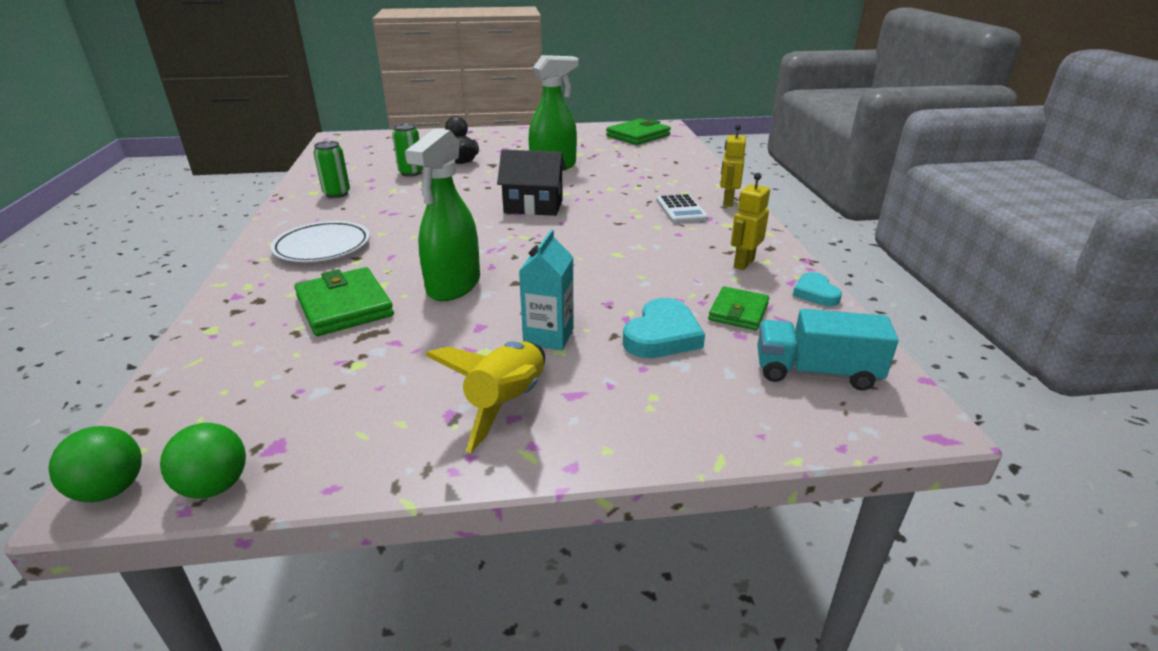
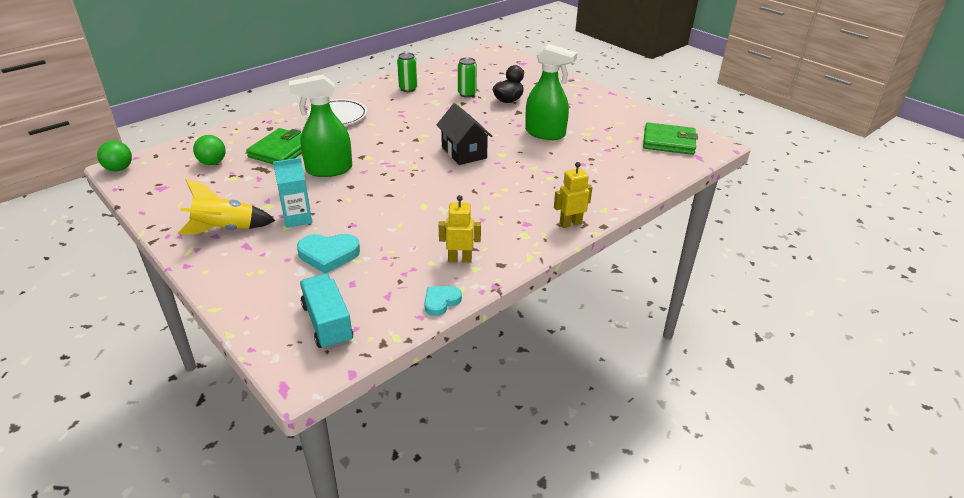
camera: 55 degrees right, 5 degrees up
green ball [160,423,246,499] -> green ball moved to [193,135,226,165]
white calculator [657,194,708,223] -> none
green wallet [708,286,769,330] -> none

